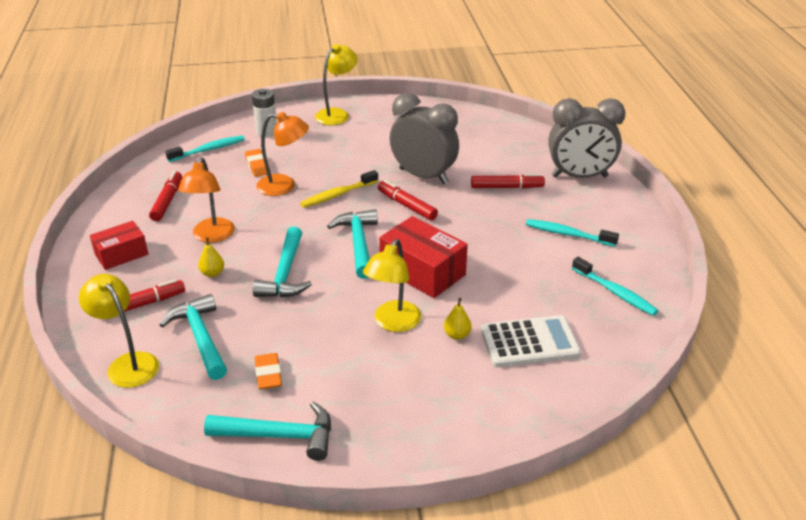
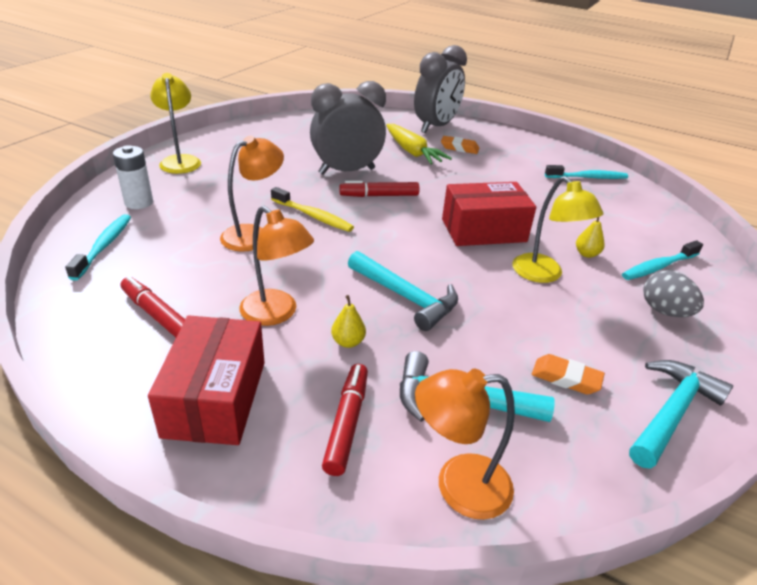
camera: 55 degrees left, 0 degrees up
yellow lamp [79,274,159,388] -> orange lamp [415,369,515,520]
red box [90,221,148,270] -> red box [148,315,265,445], size x1.57
orange eraser [245,149,271,177] -> orange eraser moved to [441,136,479,154]
yellow toothbrush [300,170,378,208] -> yellow toothbrush turned 60 degrees counterclockwise [271,187,354,232]
turquoise hammer [327,209,378,279] -> none
red marker [471,174,545,188] -> yellow carrot [386,124,452,164]
white calculator [481,315,581,367] -> none
turquoise toothbrush [526,219,619,247] -> turquoise toothbrush moved to [622,240,703,280]
none -> grey egg [643,270,704,317]

